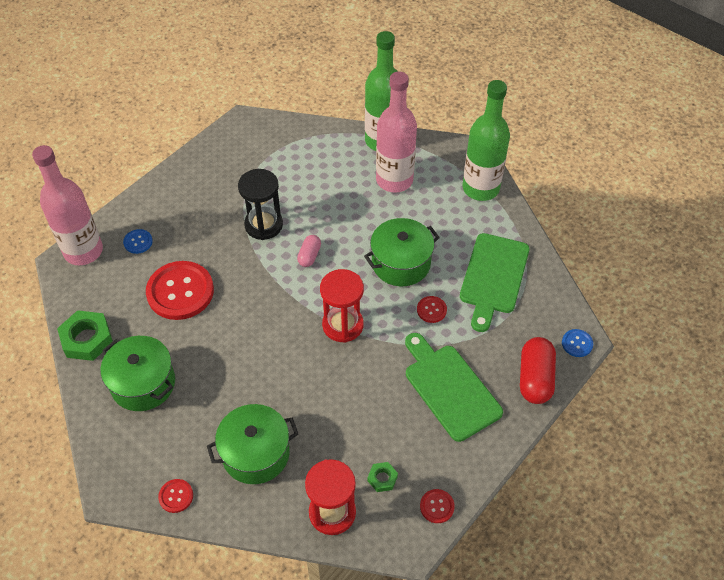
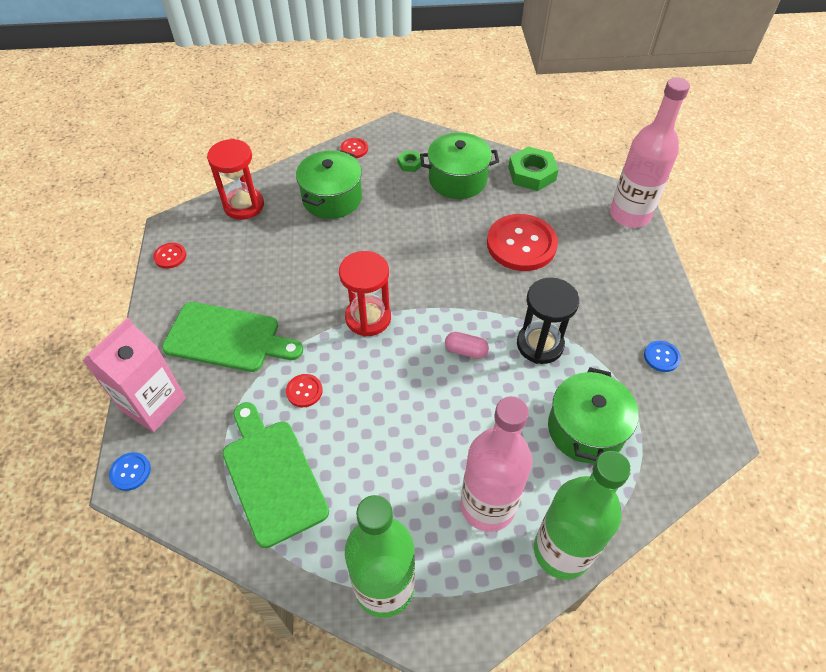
camera: 135 degrees right, 0 degrees up
blue button [123,229,153,254] -> blue button moved to [644,341,681,372]
pink capsule [297,235,321,267] -> pink capsule turned 45 degrees counterclockwise [445,332,489,359]
green pot [364,218,440,286] -> green pot moved to [548,367,639,463]
green nut [367,462,398,492] -> green nut moved to [397,151,421,172]
red capsule [520,337,556,404] -> pink carton [82,318,186,432]

